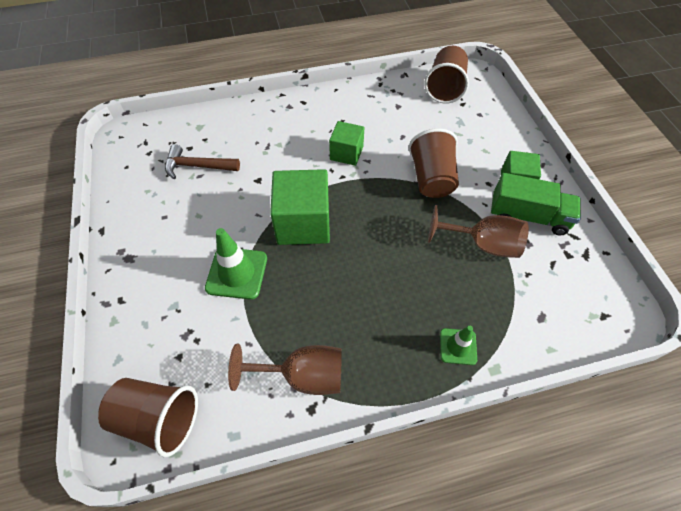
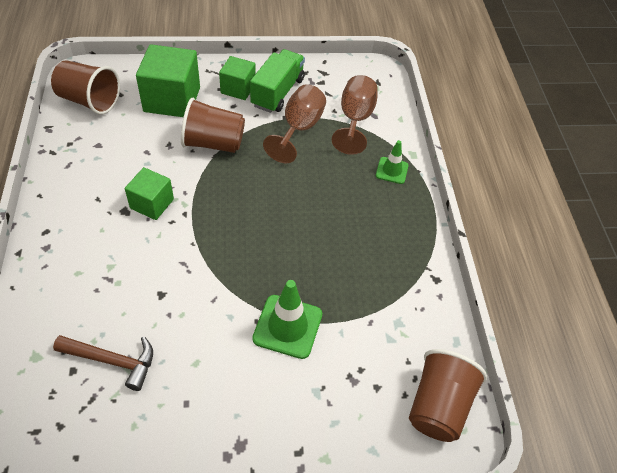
camera: 85 degrees left, 5 degrees down
brown hammer [165,144,240,179] -> brown hammer turned 90 degrees counterclockwise [53,335,153,391]
brown goblet [228,344,342,395] -> brown goblet moved to [332,75,378,155]
green cube [270,169,330,245] -> green cube moved to [136,44,200,117]

